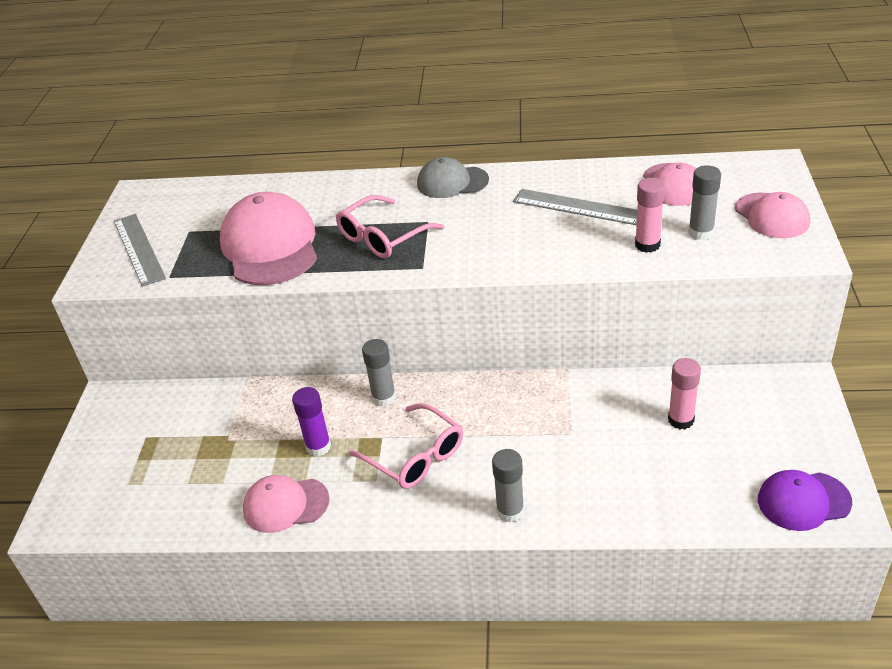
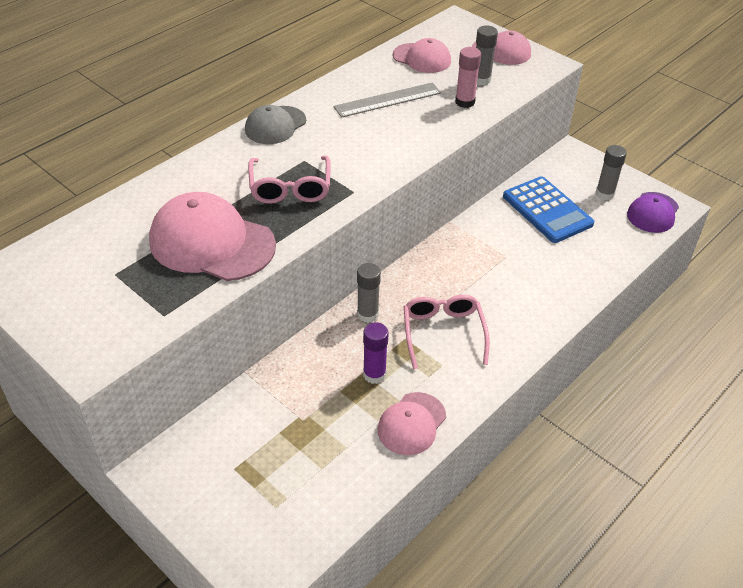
camera: 55 degrees left, 5 degrees up
grey ruler [114,214,166,287] -> none
pink glasses [349,403,463,489] -> pink glasses turned 90 degrees counterclockwise [404,295,490,369]
grey glue stick [492,449,524,523] -> grey glue stick moved to [596,145,627,200]
pink glue stick [668,358,701,429] -> blue calculator [503,176,594,243]

